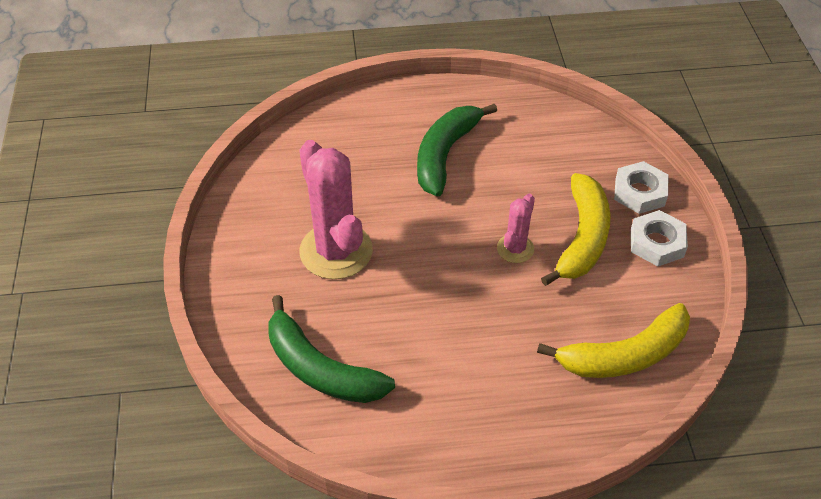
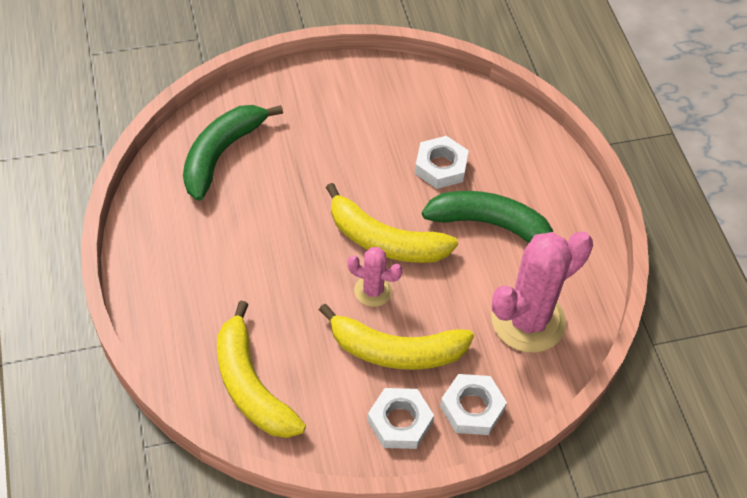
camera: 80 degrees right, 5 degrees up
pink cactus [299,140,373,279] -> pink cactus moved to [492,231,593,353]
none -> yellow banana [326,183,458,263]
none -> white nut [415,136,469,189]

